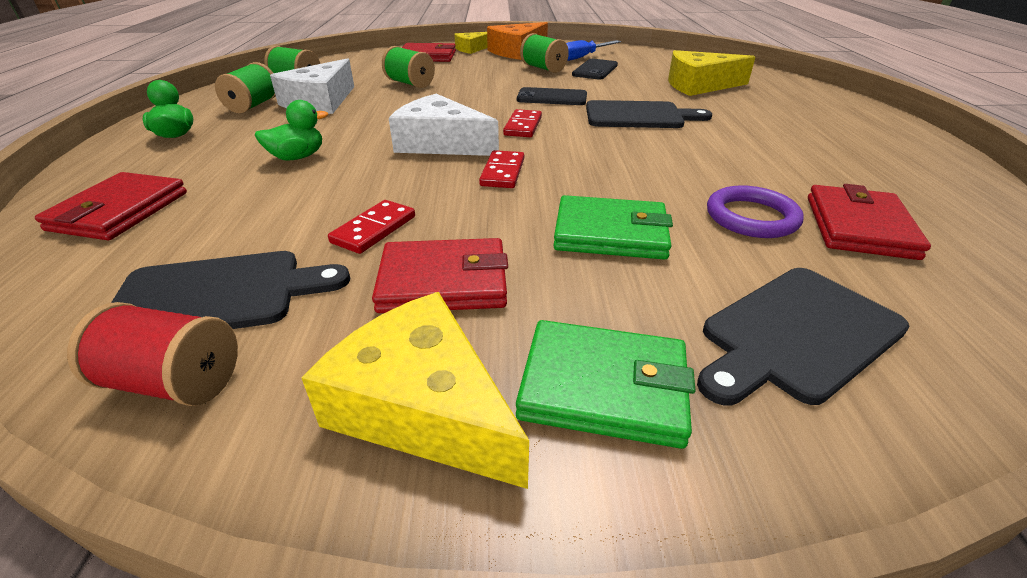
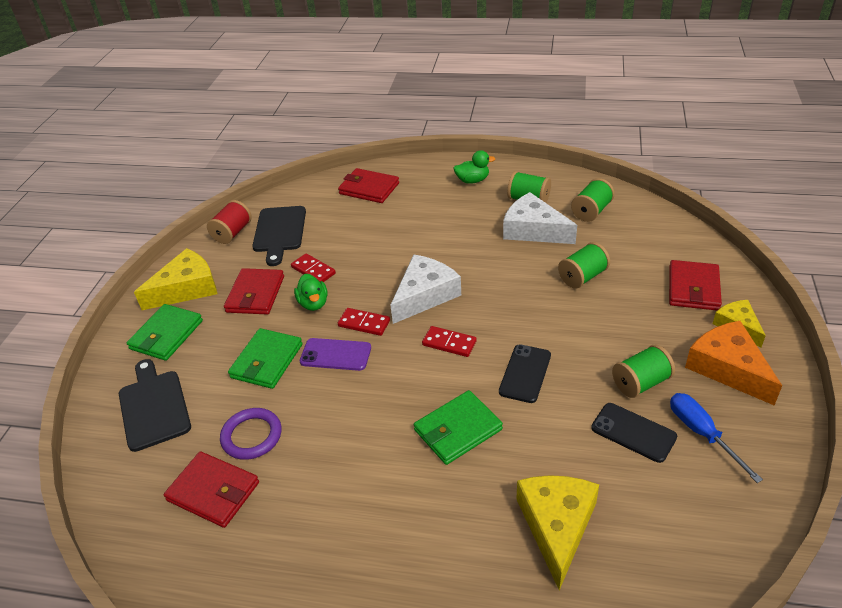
camera: 105 degrees right, 5 degrees up
green duck [255,100,328,161] -> green duck moved to [294,274,327,311]
black cutting board [586,100,712,128] -> green wallet [414,390,503,465]
none -> purple phone [300,338,371,371]

